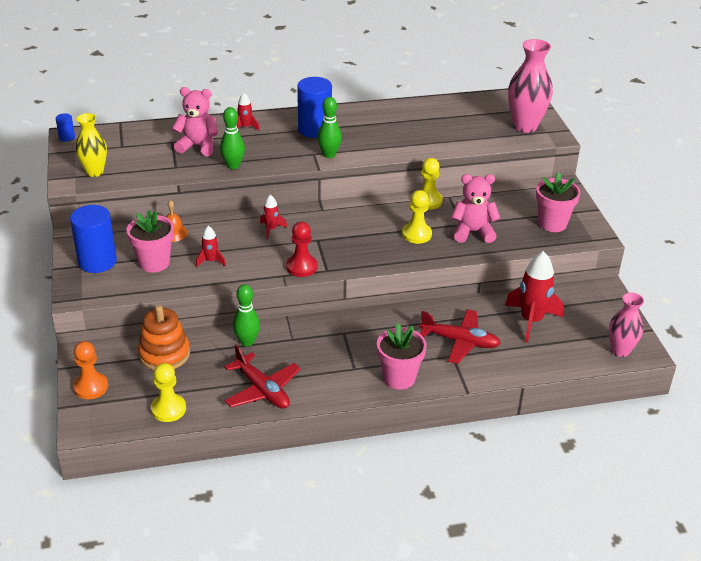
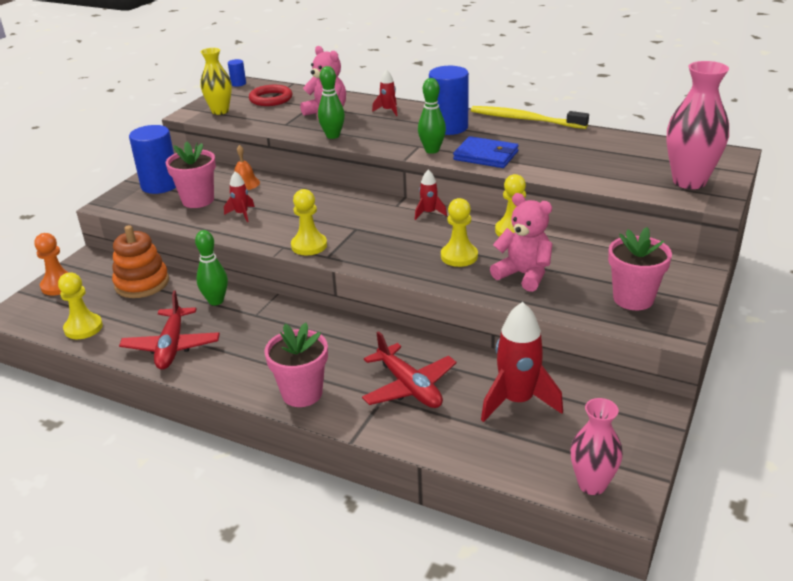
camera: 40 degrees right, 5 degrees down
red rocket [260,195,287,239] -> red rocket moved to [415,169,447,220]
red pawn [286,222,317,277] -> yellow pawn [291,189,327,255]
none -> red ring [249,85,292,106]
none -> blue wallet [453,136,519,168]
none -> yellow toothbrush [471,106,589,129]

